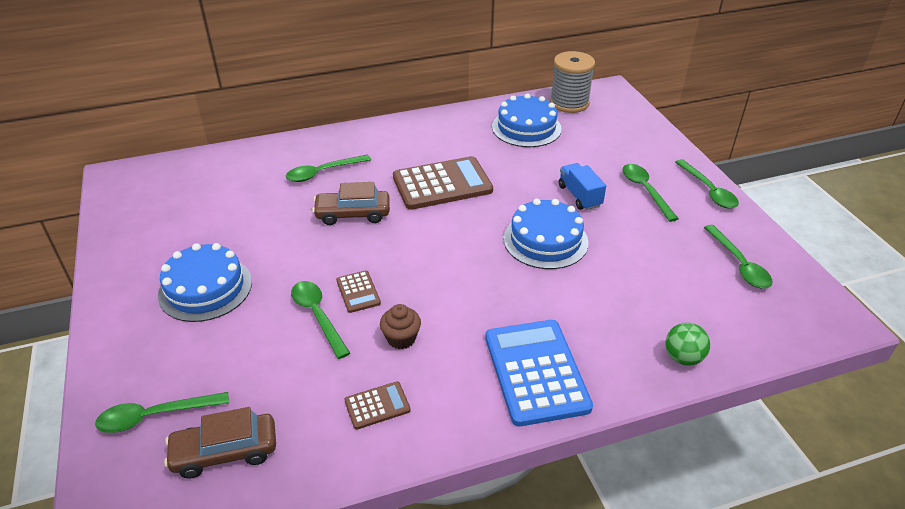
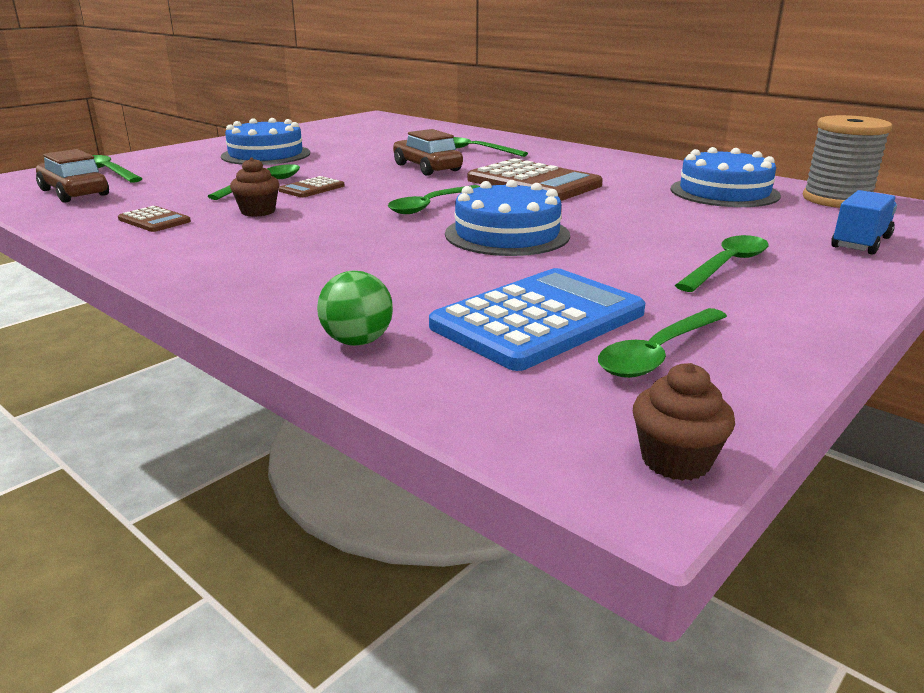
camera: 60 degrees right, 15 degrees down
blue calculator [485,320,593,427] -> blue calculator moved to [429,268,645,371]
blue truck [559,163,606,210] -> blue truck moved to [831,190,897,255]
green spoon [675,159,739,209] -> green spoon moved to [388,185,480,214]
none -> brown cupcake [633,363,735,481]

